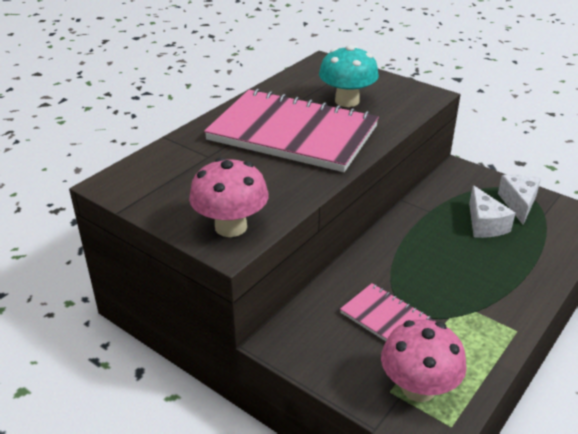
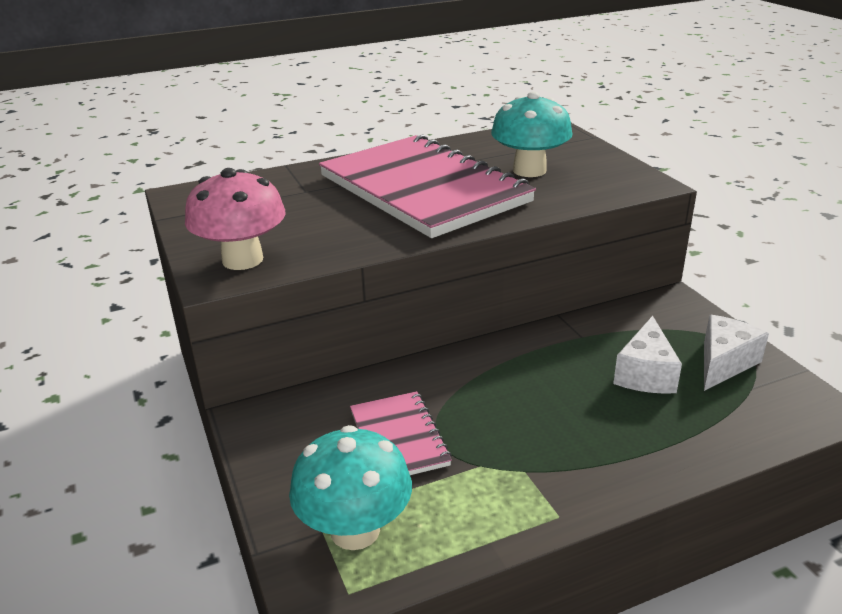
camera: 30 degrees right, 5 degrees down
pink mushroom [381,319,467,402] -> turquoise mushroom [289,425,412,550]

